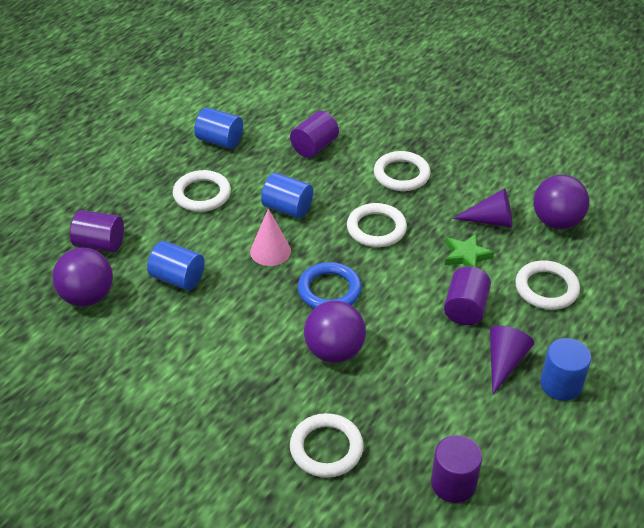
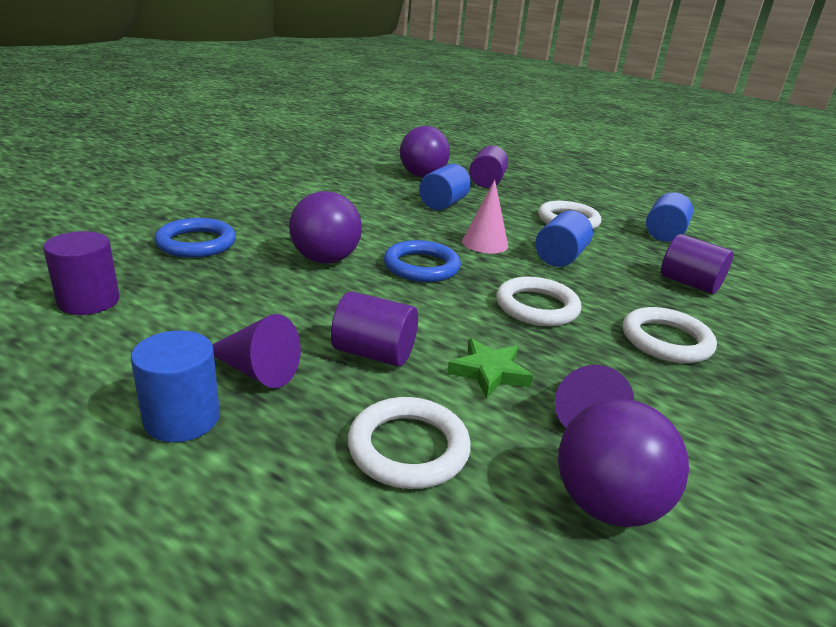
camera: 90 degrees right, 15 degrees down
white ring [290,413,364,478] -> blue ring [154,218,236,258]

